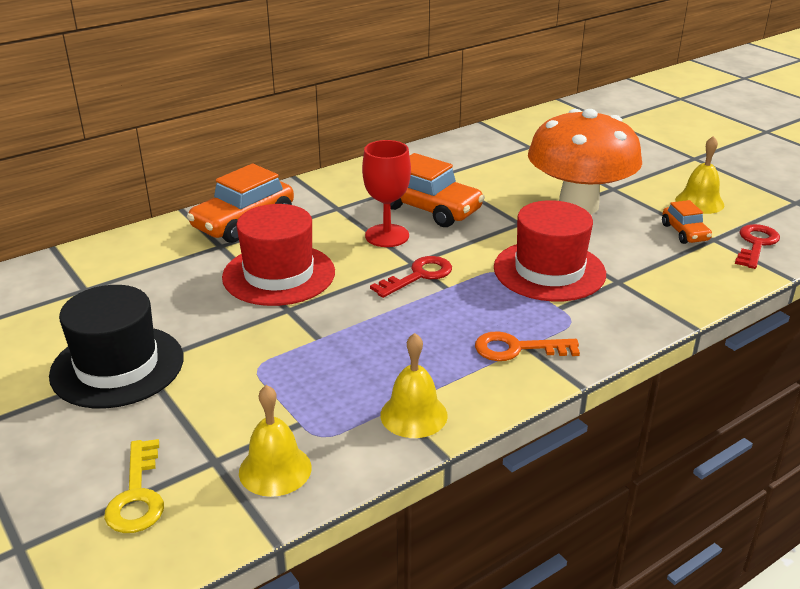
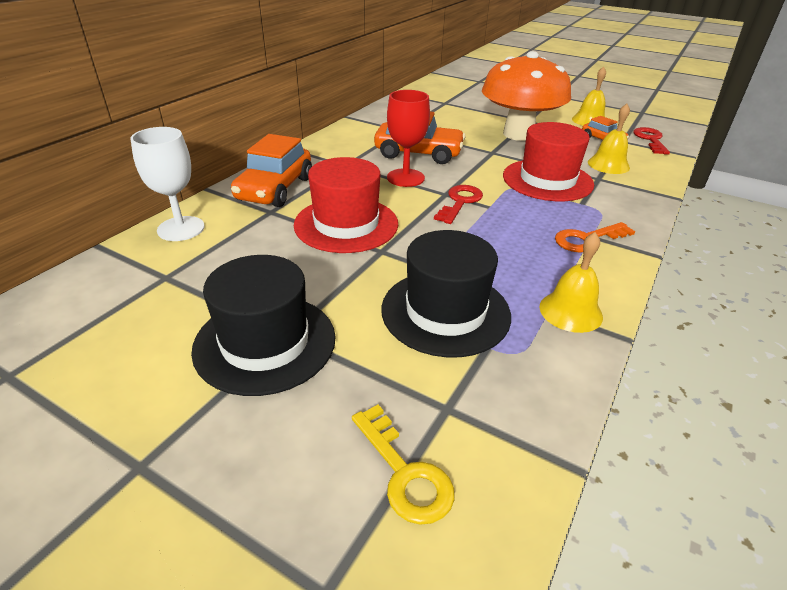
camera: 25 degrees left, 5 degrees up
yellow bell [239,385,312,497] -> yellow bell moved to [588,104,630,174]
none -> white goblet [130,127,204,241]
none -> black hat [381,230,511,357]

